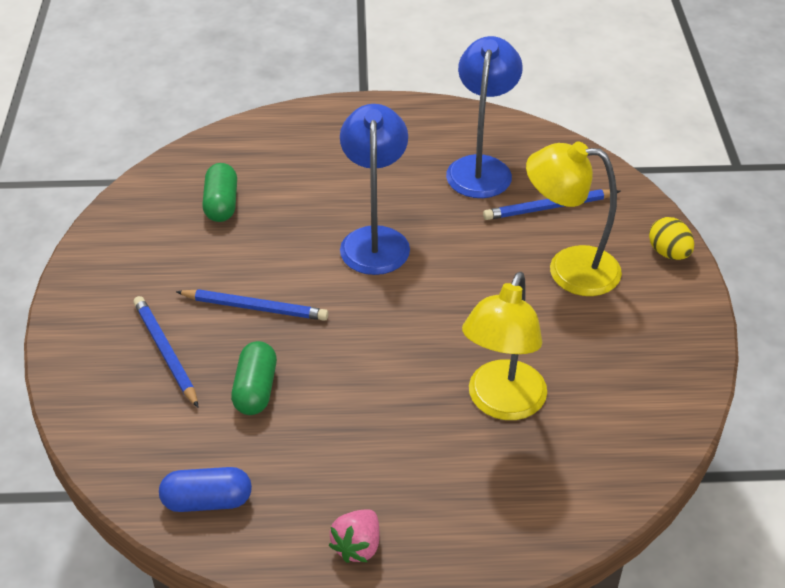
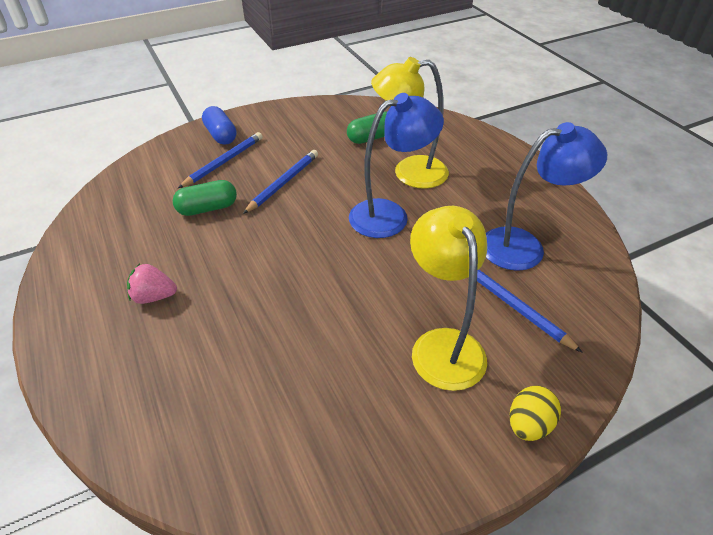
camera: 65 degrees right, 0 degrees up
blue capsule [159,467,252,512] -> blue capsule moved to [202,106,237,145]
blue pencil [176,289,328,321] -> blue pencil turned 135 degrees counterclockwise [243,150,318,214]
pink strawberry [329,509,379,563] -> pink strawberry moved to [127,264,177,304]
yellow lamp [462,272,547,420] -> yellow lamp moved to [371,57,449,189]

